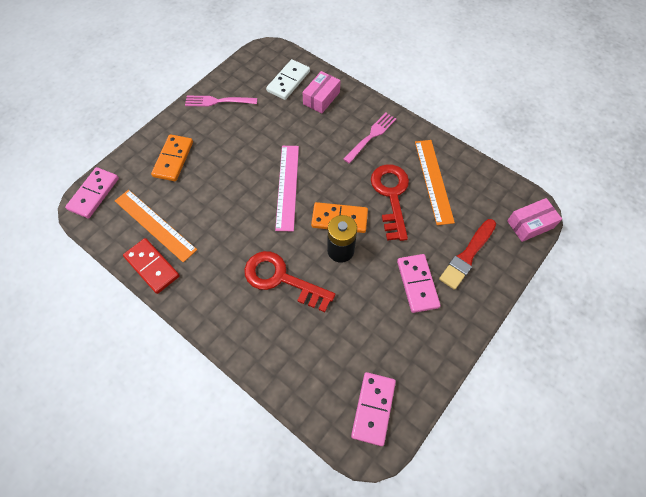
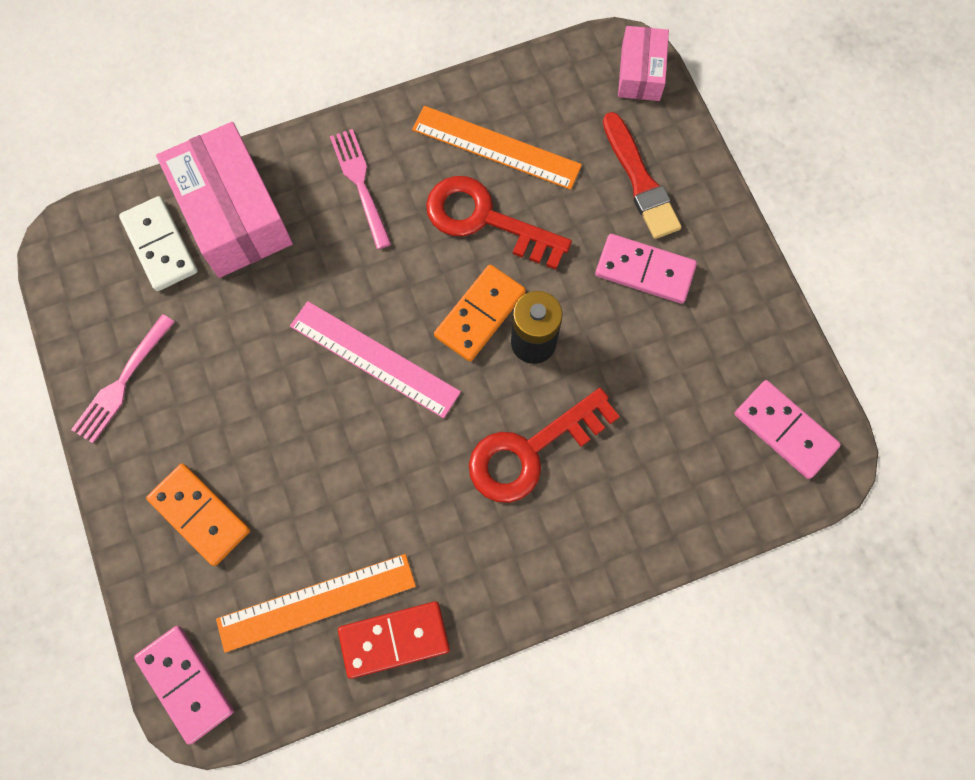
camera: 60 degrees left, 10 degrees up
pink box [302,71,341,113] -> pink box [156,122,293,278], size x1.82

